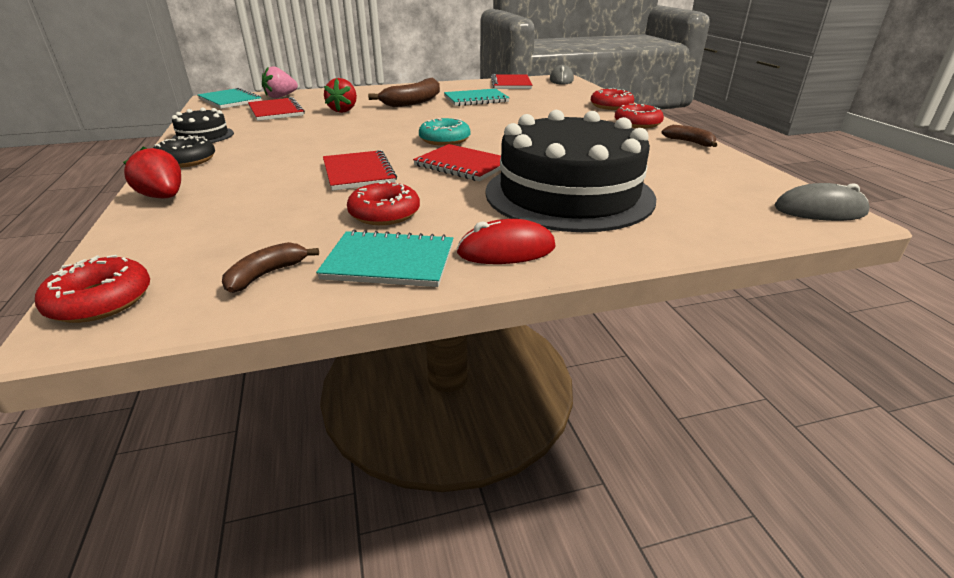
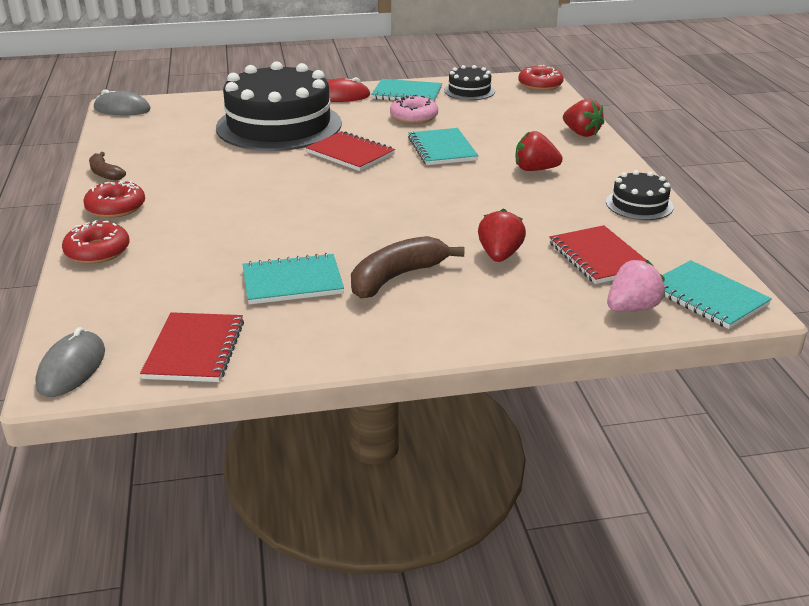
camera: 175 degrees left, 0 degrees up
black donut [153,135,215,168] -> none
brown banana [222,242,319,293] -> black cake [444,65,495,100]
red notebook [323,150,397,191] -> turquoise notebook [408,128,478,165]
red donut [347,180,420,225] -> pink donut [390,95,438,124]
turquoise donut [419,118,470,146] -> none
none -> red strawberry [516,131,563,171]

